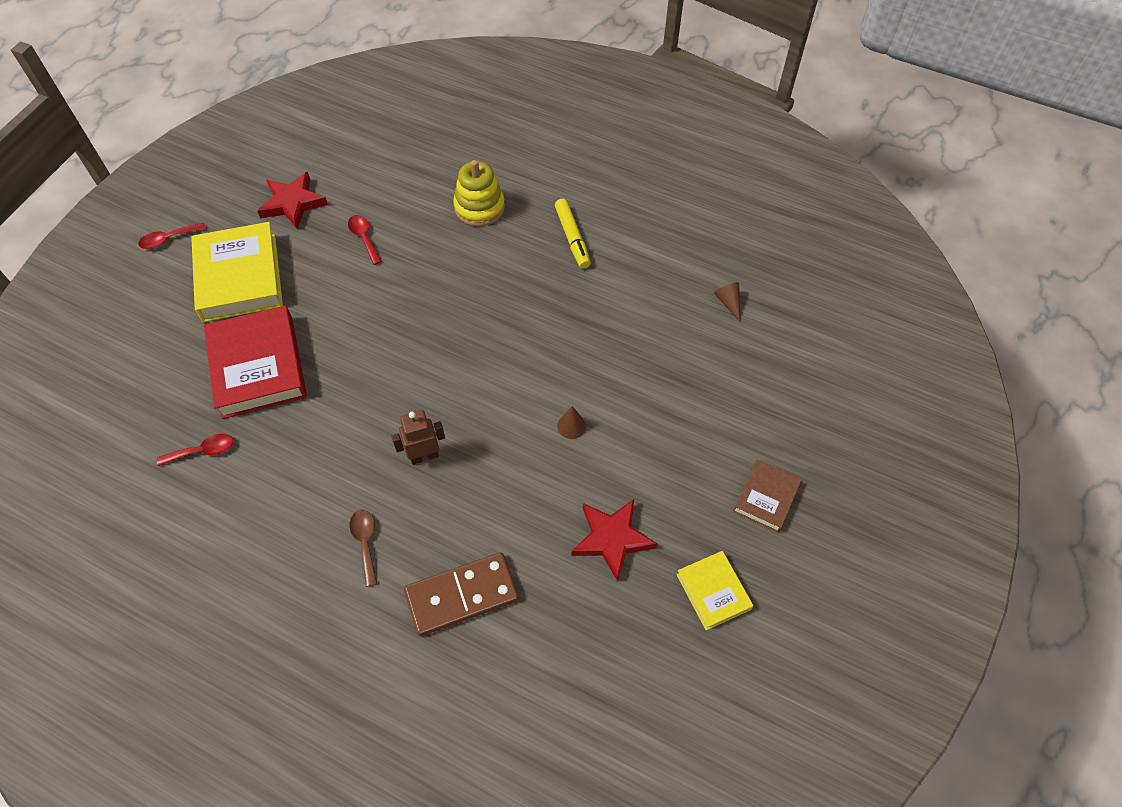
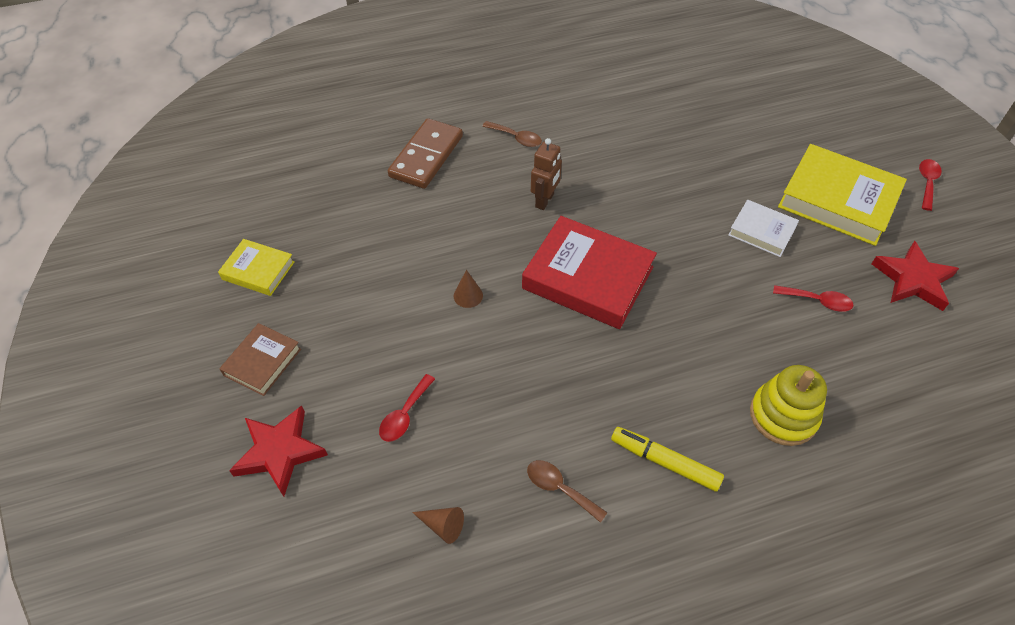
camera: 135 degrees right, 5 degrees down
red spoon [157,434,233,466] -> red spoon moved to [379,374,435,442]
red book [204,306,307,419] -> red book moved to [522,216,657,329]
red star [572,499,657,582] -> red star moved to [229,405,328,497]
brown book [733,459,802,533] -> brown book turned 45 degrees clockwise [220,323,301,396]
none -> brown spoon [527,460,608,523]
none -> white book [728,200,799,257]

